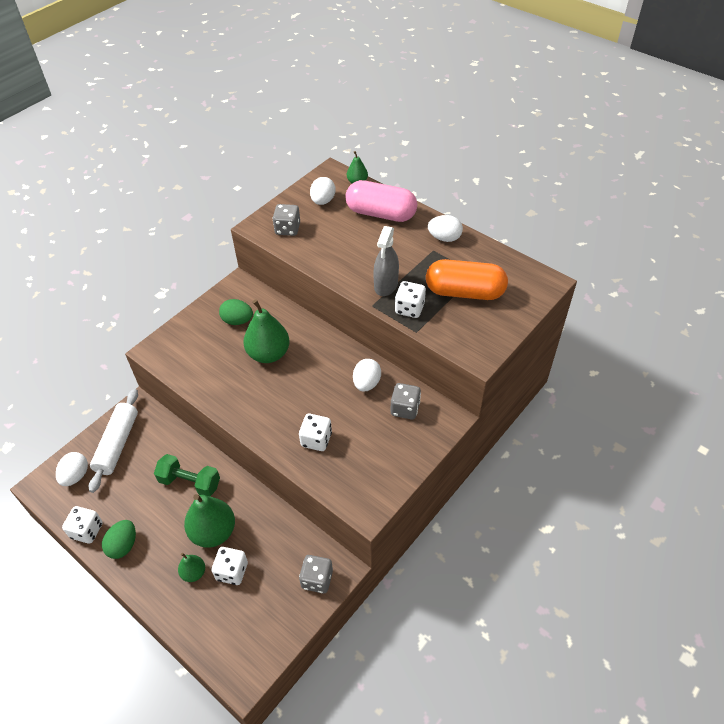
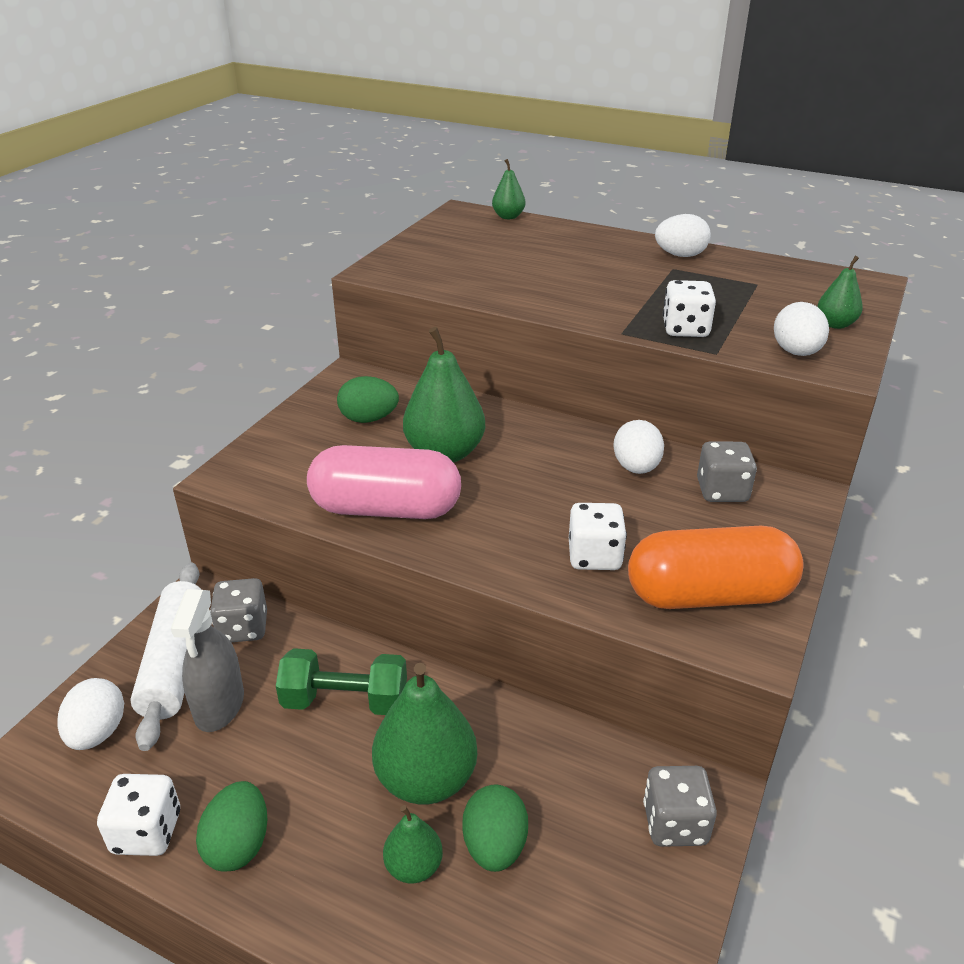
camera: 15 degrees left, 15 degrees down
white dice [212,547,248,585] -> green egg [462,785,528,872]
grey dice [272,204,300,236] -> grey dice moved to [210,578,267,642]
white egg [310,177,335,205] -> white egg moved to [774,302,829,356]
pink capsule [345,180,417,222] -> pink capsule moved to [307,445,461,519]
grey spray bottle [373,226,399,296] -> grey spray bottle moved to [171,589,244,732]
orange capsule [426,259,508,300] -> orange capsule moved to [628,526,804,609]
none -> green pear [817,256,863,329]

